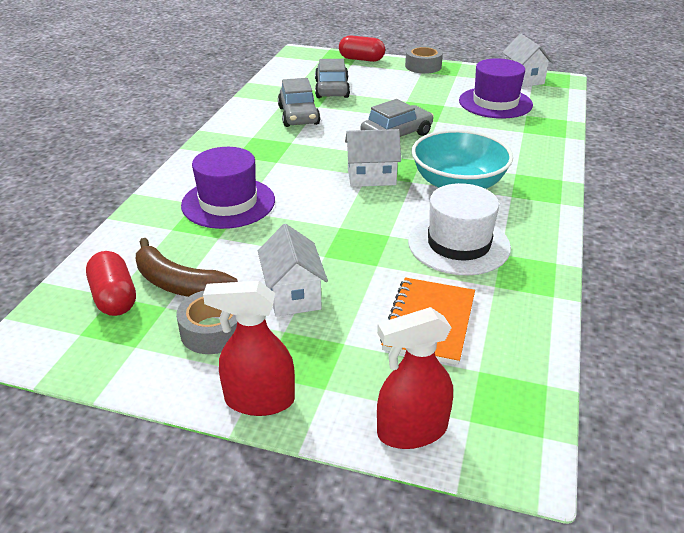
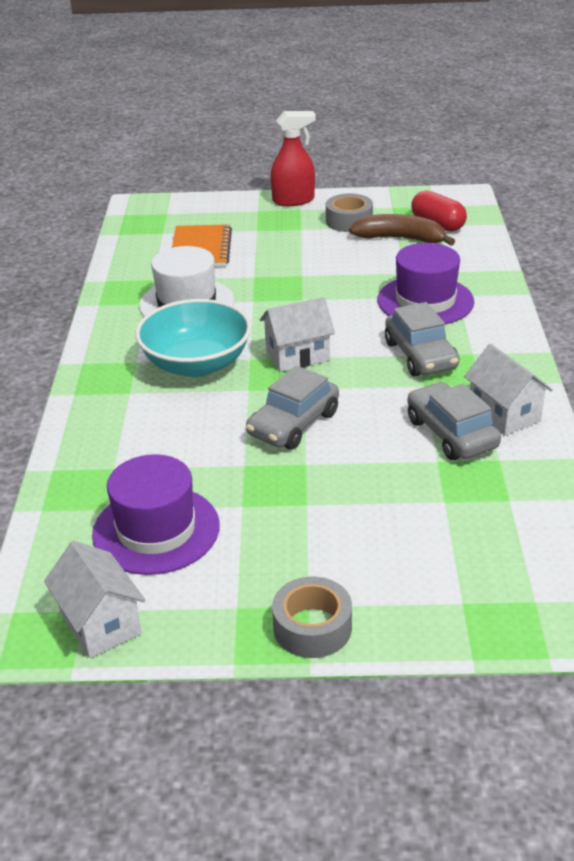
camera: 165 degrees right, 0 degrees up
white house [258,224,328,317] -> white house moved to [464,344,553,436]
grey car [315,59,350,98] -> grey car moved to [385,302,460,376]
red capsule [339,35,385,62] -> none
red spray bottle [377,307,453,449] -> none

